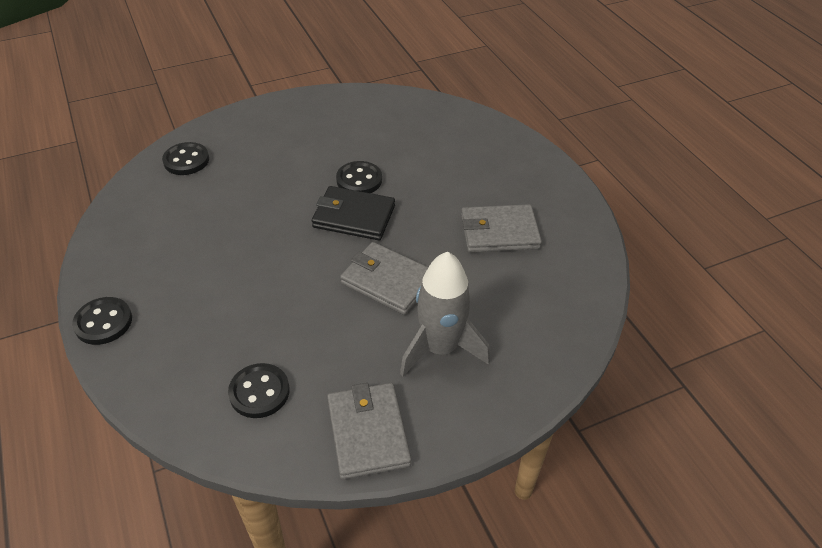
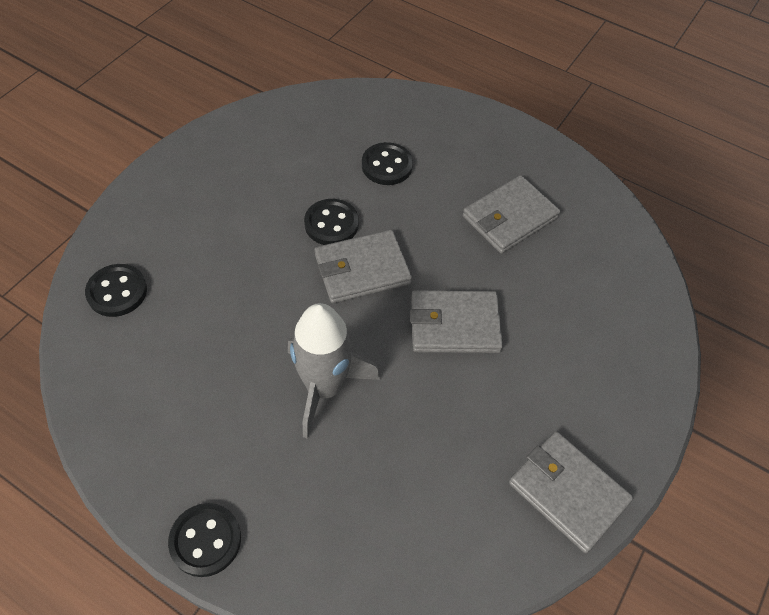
camera: 35 degrees left, 10 degrees up
black button [228,363,290,418] -> black button moved to [362,142,413,185]
black wallet [312,186,395,240] -> grey wallet [314,230,412,303]
grey rocket [400,252,490,377] -> grey rocket moved to [288,303,380,439]

